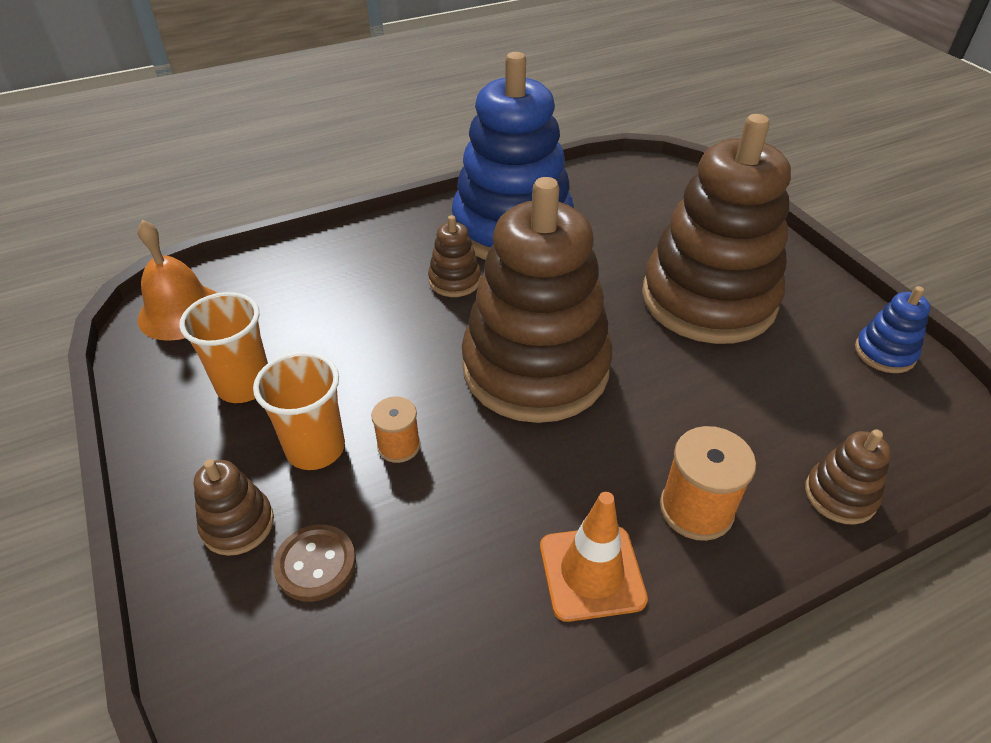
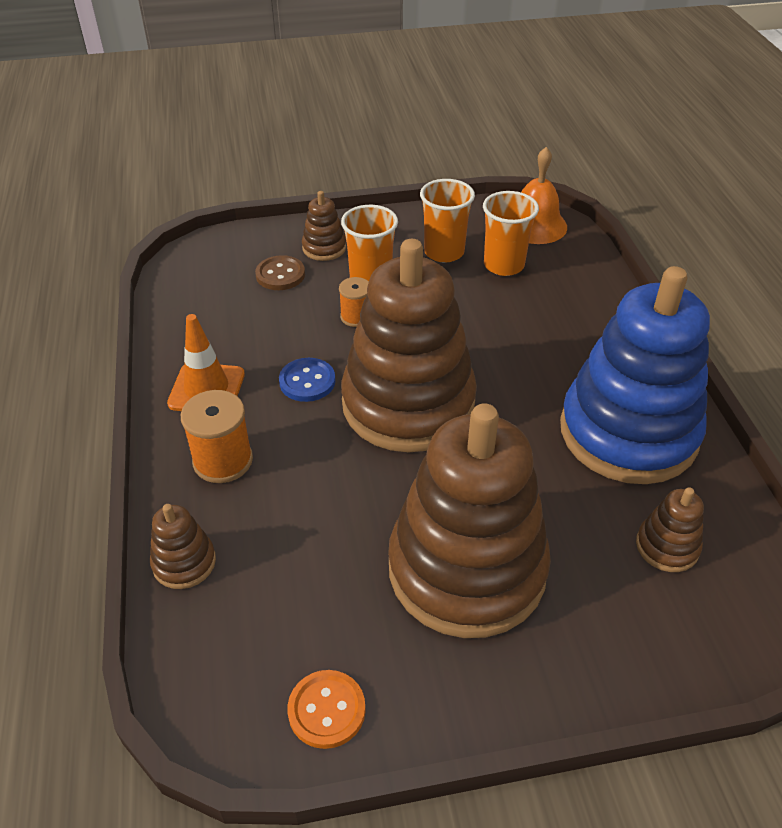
camera: 105 degrees right, 0 degrees up
brown stacking toy [428,215,481,297] -> brown stacking toy moved to [636,487,704,572]
blue stacking toy [855,286,930,373] -> orange button [287,670,366,749]
none -> blue button [279,358,336,402]
none -> orange cup [483,191,539,276]

